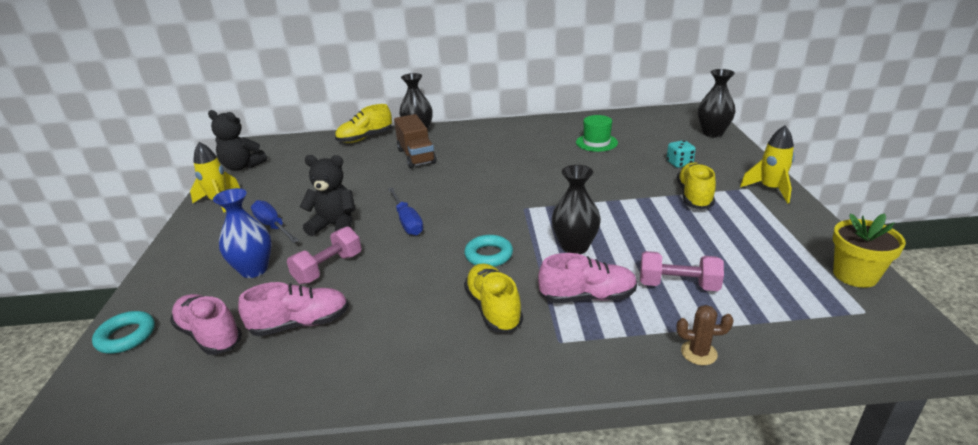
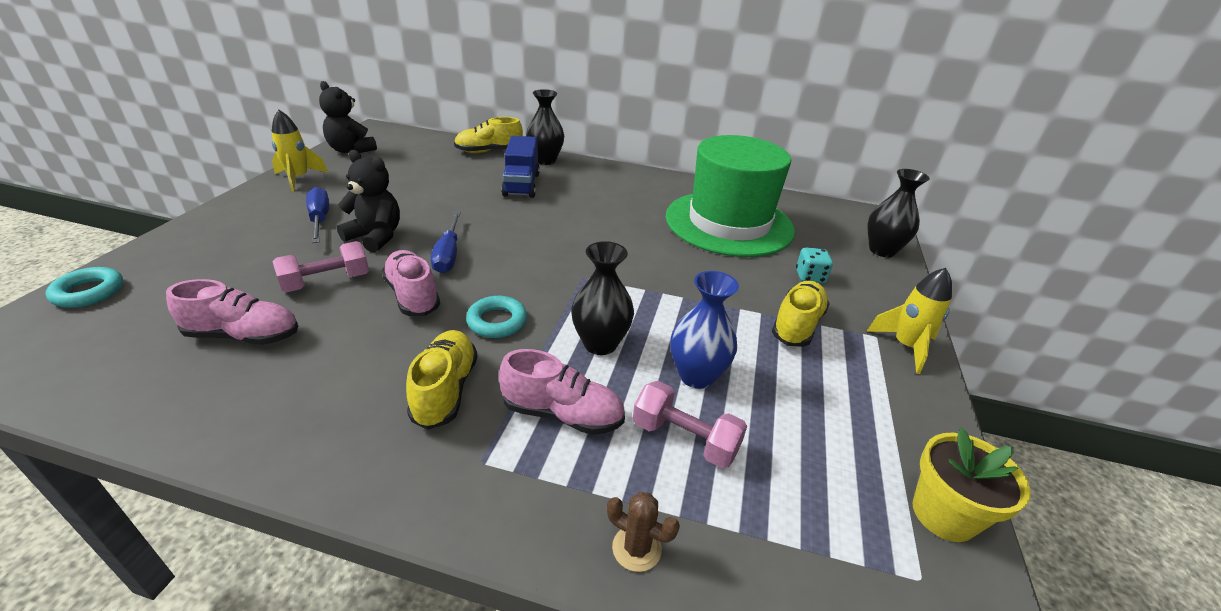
camera: 15 degrees right, 5 degrees up
pink shoe [170,294,242,355] -> pink shoe moved to [382,250,440,316]
blue vase [213,188,272,278] -> blue vase moved to [671,271,739,389]
brown truck [394,114,437,168] -> blue truck [501,136,540,198]
green hat [576,115,618,152] -> green hat [666,135,795,257], size x2.50

